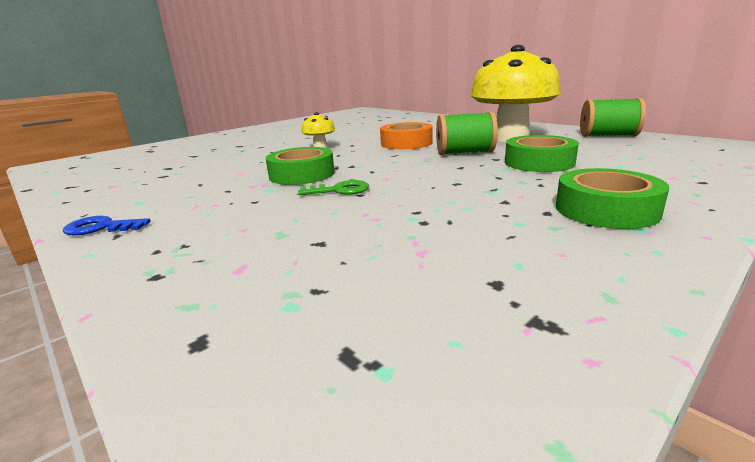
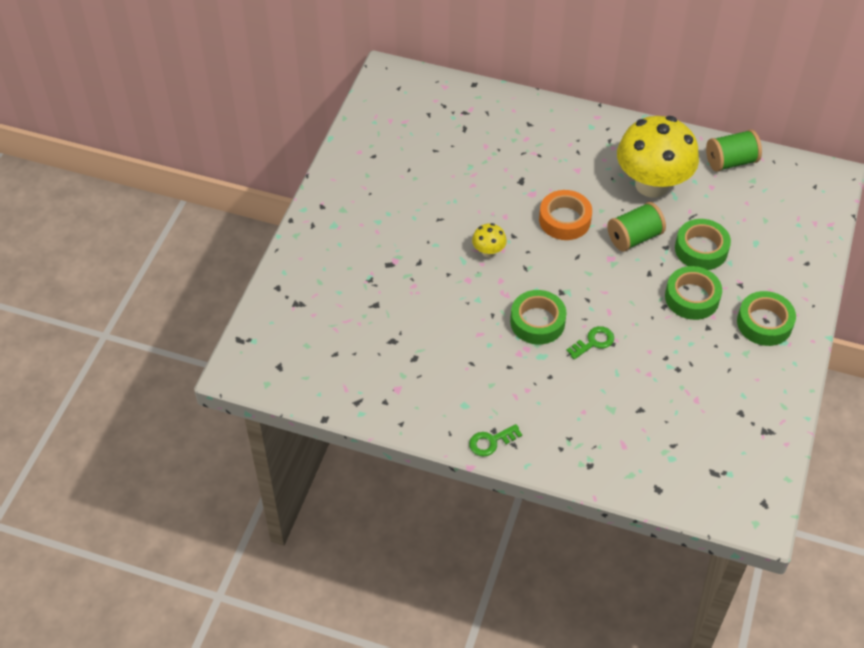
camera: 30 degrees left, 30 degrees up
blue key [63,216,151,236] -> green key [469,424,522,457]
none -> green tape [665,266,722,320]

